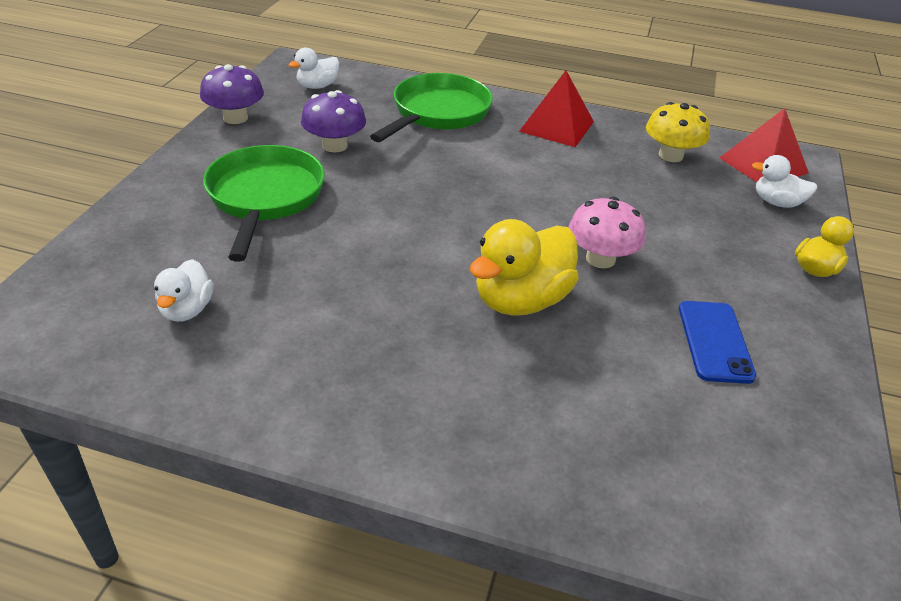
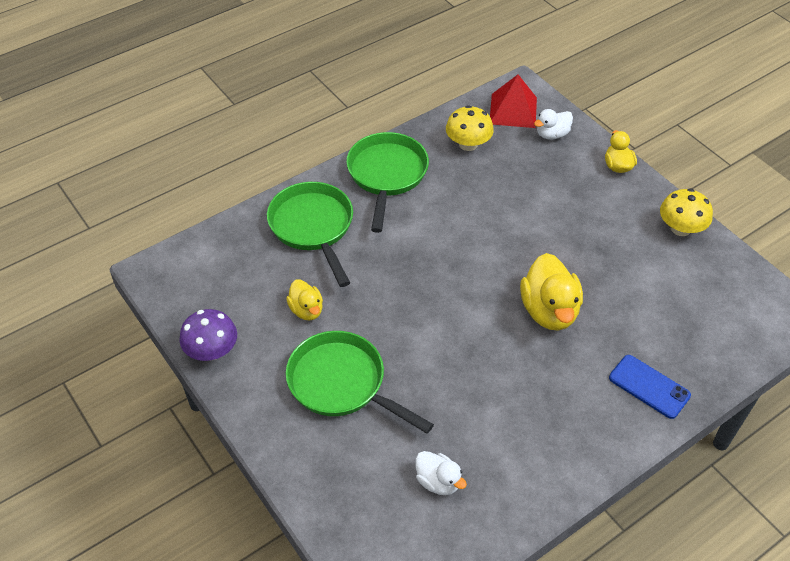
camera: 50 degrees left, 10 degrees up
white duck [289,47,339,89] -> none
purple mushroom [301,90,366,153] -> yellow duck [286,279,323,321]
red pyramid [519,71,594,147] -> green pan [346,132,429,233]
pink mushroom [569,197,645,269] -> none
blue phone [679,301,757,384] -> blue phone moved to [609,355,691,419]
none -> yellow mushroom [660,188,713,236]

